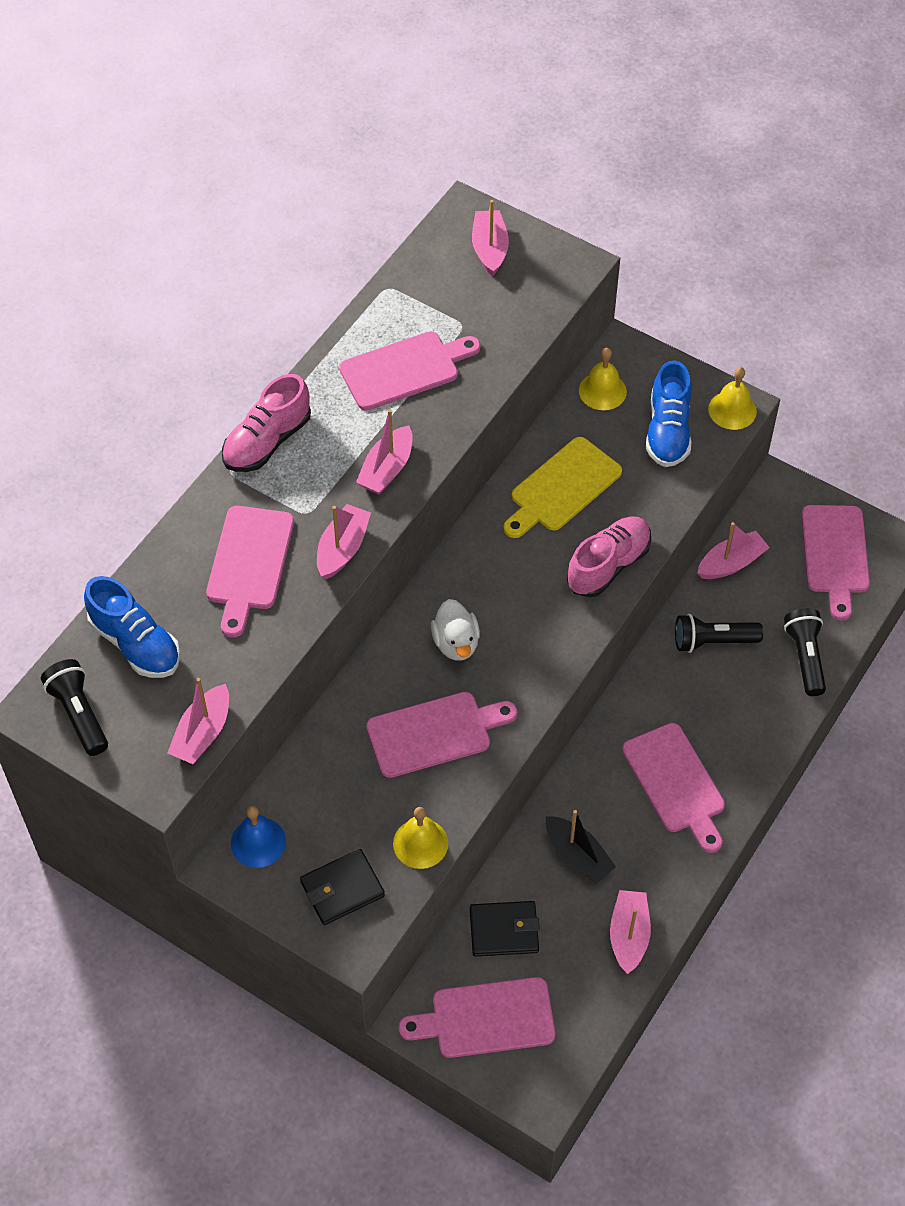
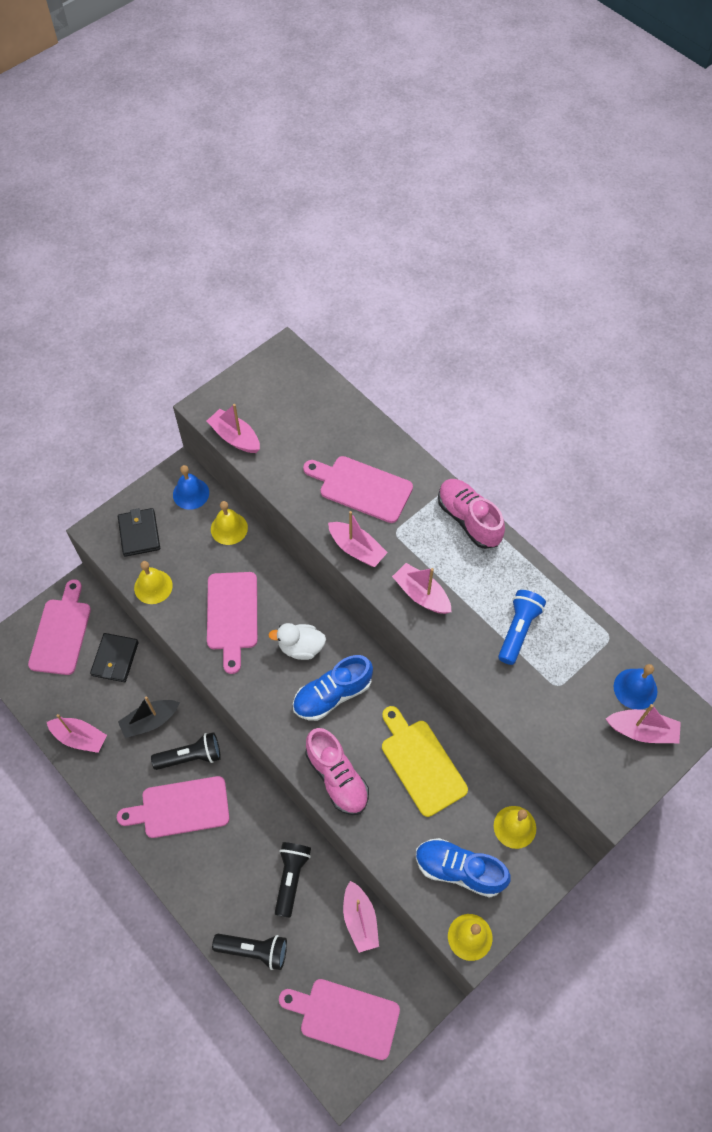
camera: 105 degrees right, 5 degrees up
black flashlight [41,659,108,756] -> black flashlight moved to [151,732,221,770]
blue shoe [84,576,180,678] -> blue shoe moved to [293,655,373,721]
pink cutting board [340,332,481,411] -> blue flashlight [498,590,546,665]
none -> yellow bell [211,501,248,545]
none -> blue bell [614,664,657,710]

